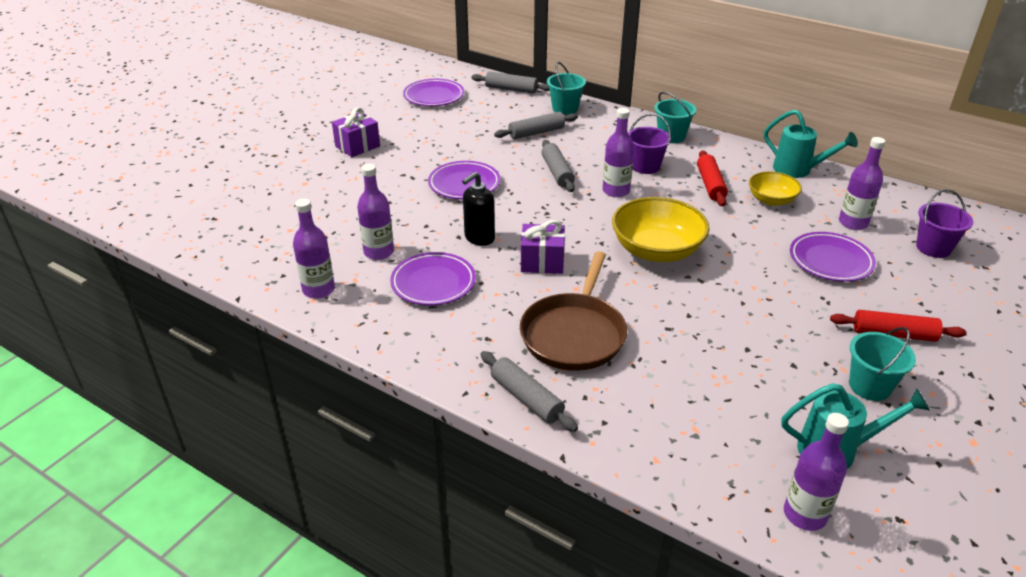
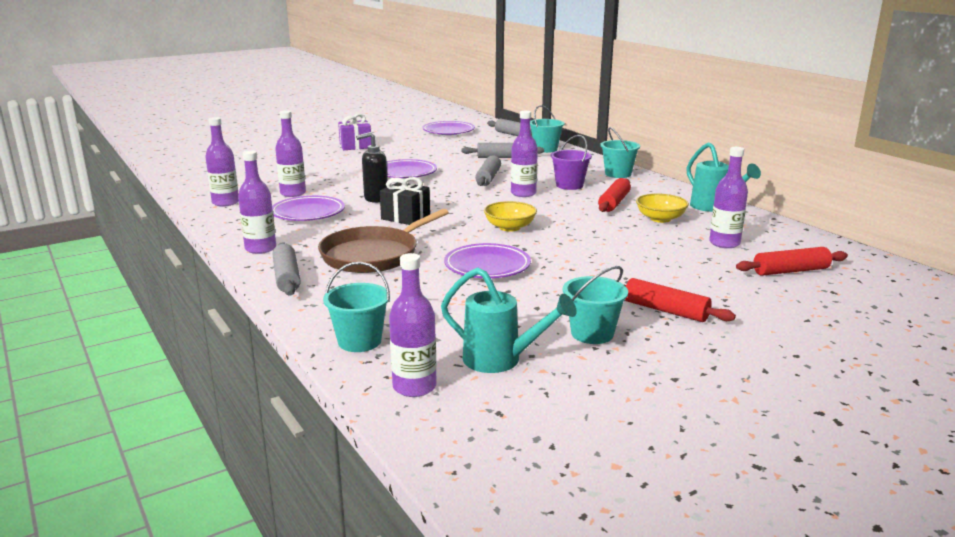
camera: 25 degrees right, 15 degrees down
purple gift [521,220,565,274] -> black gift [380,177,430,225]
yellow bowl [612,197,710,262] -> yellow bowl [484,201,537,232], size x0.59
purple plate [790,232,876,282] -> purple plate moved to [444,243,531,278]
purple bucket [916,189,973,258] -> red rolling pin [736,247,848,276]
none -> purple bottle [238,150,276,254]
none -> turquoise bucket [323,262,390,352]

